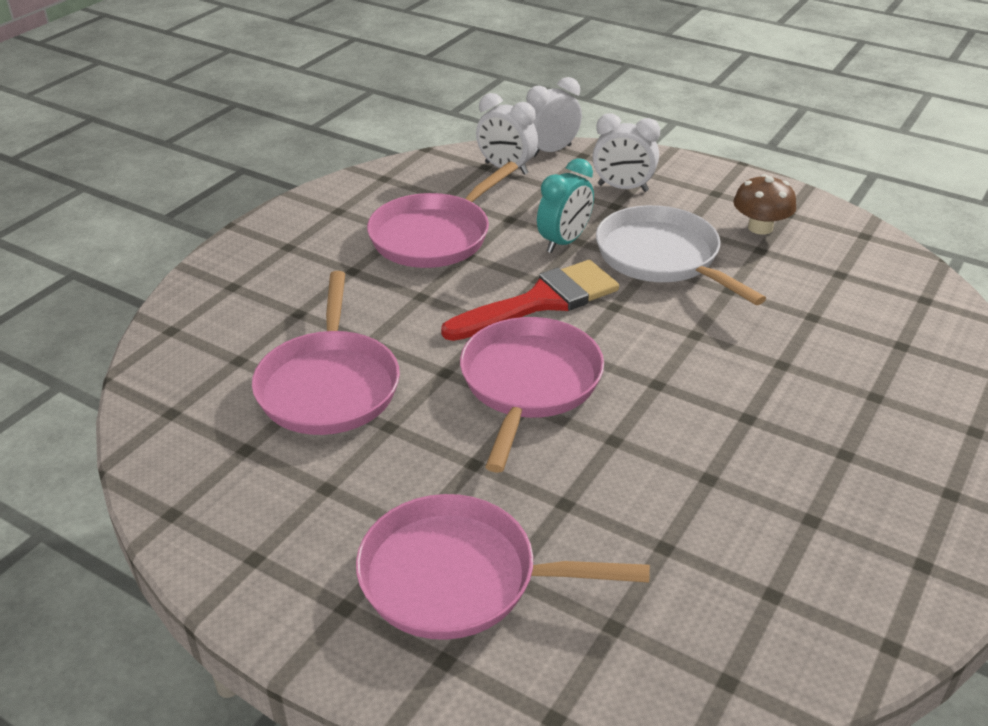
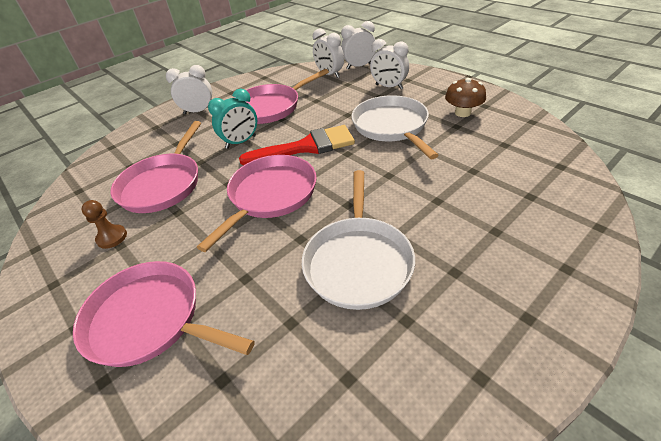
camera: 20 degrees right, 5 degrees up
turquoise clock [537,158,594,253] -> turquoise clock moved to [208,89,257,149]
none -> brown pawn [81,200,127,249]
none -> white clock [166,65,212,114]
none -> white pan [302,170,415,310]

